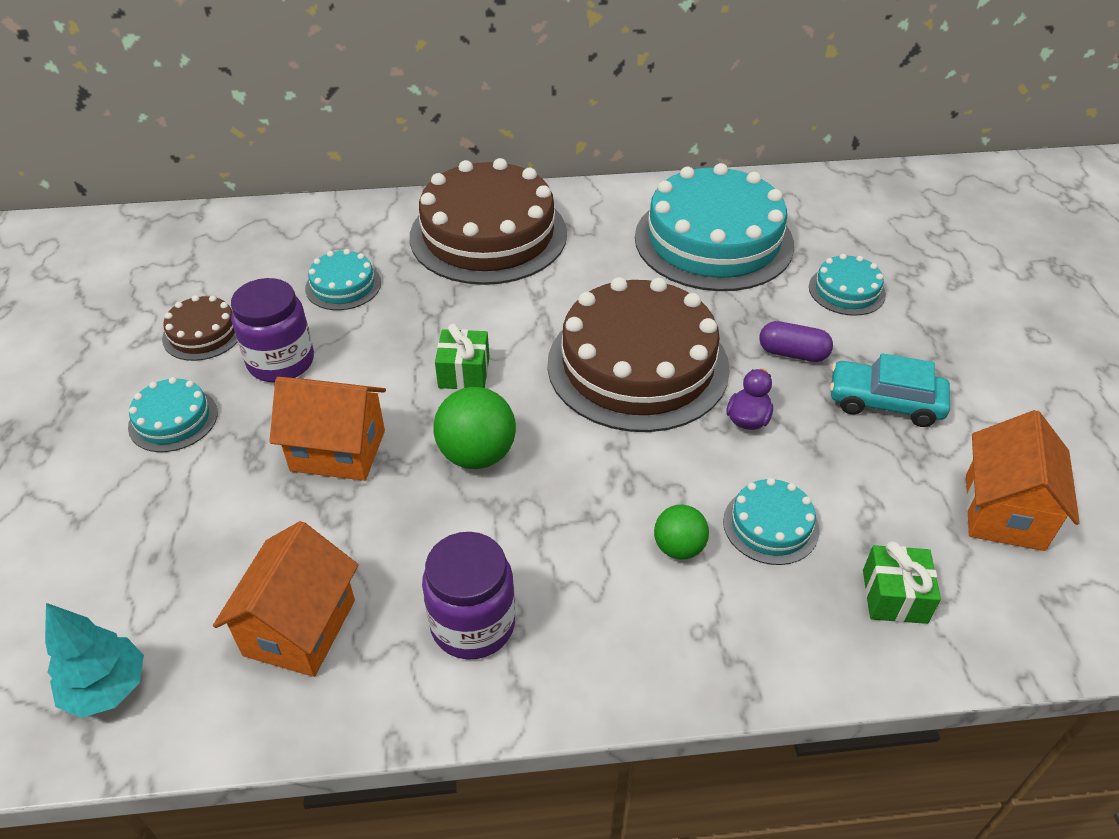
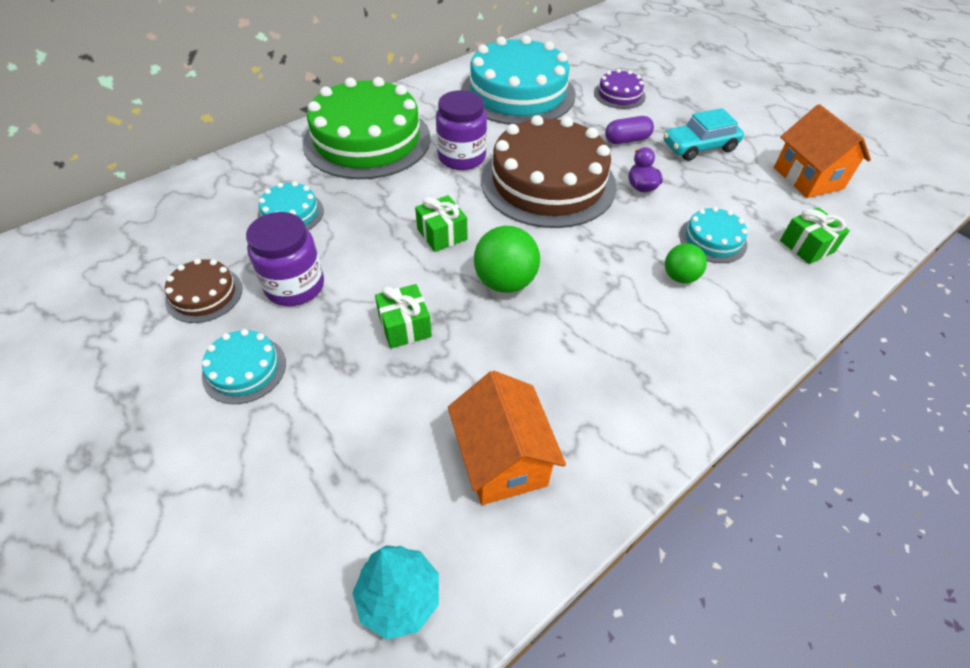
camera: 35 degrees left, 5 degrees up
orange house [269,377,386,481] -> green gift [375,284,432,348]
brown cake [410,158,567,285] -> green cake [303,77,431,179]
purple jar [422,532,515,659] -> purple jar moved to [436,90,487,170]
turquoise cake [809,254,886,316] -> purple cake [594,69,646,109]

